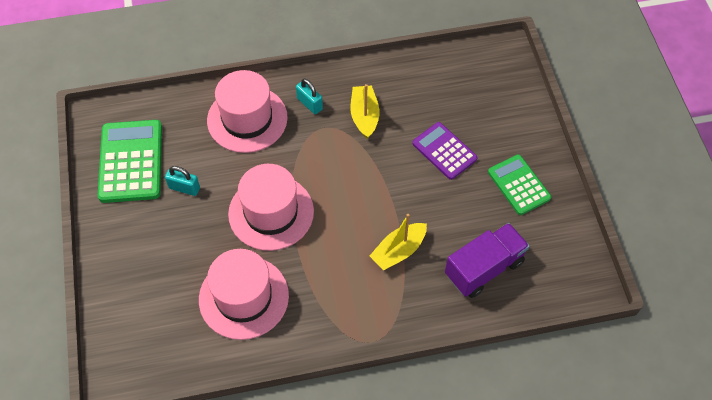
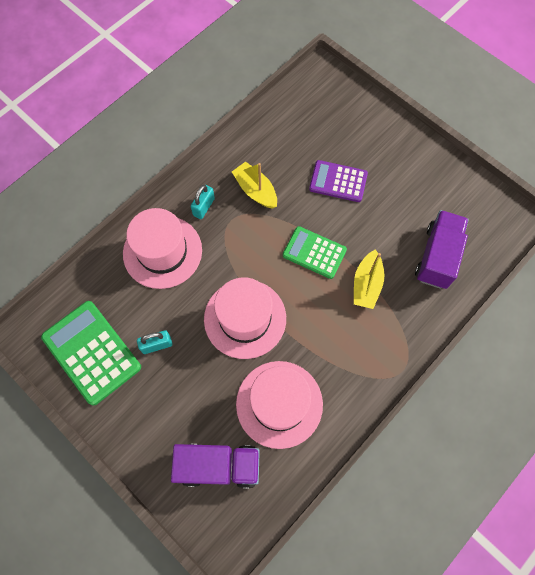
camera: 35 degrees left, 10 degrees up
turquoise padlock [296,79,323,114] -> turquoise padlock turned 75 degrees counterclockwise [191,185,215,219]
green calculator [488,155,551,215] -> green calculator moved to [283,226,347,279]
none -> purple truck [171,444,260,489]

